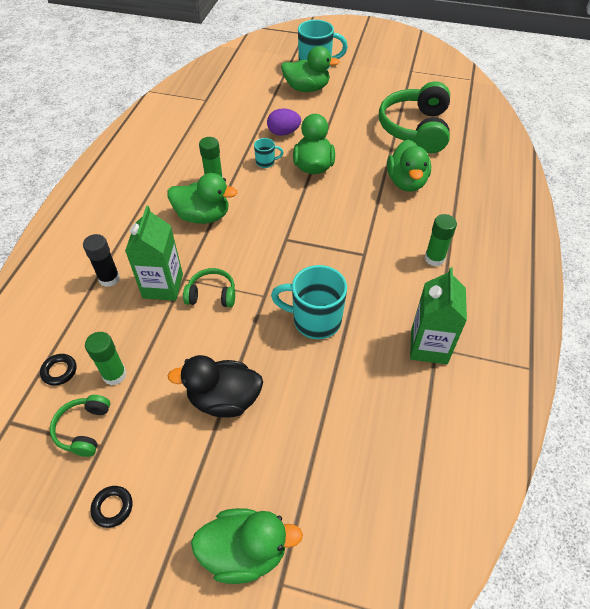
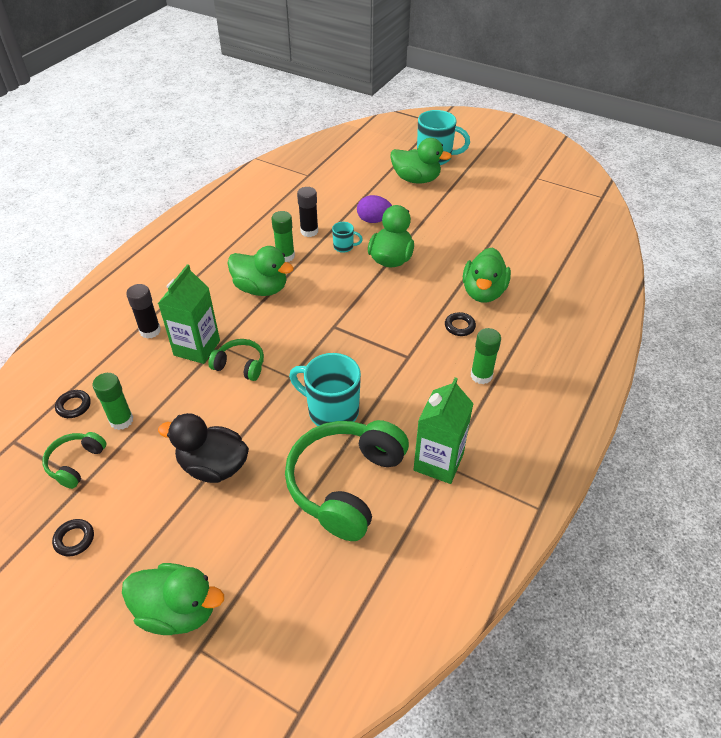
camera: 15 degrees right, 5 degrees down
green headphones [379,81,450,153] -> green headphones moved to [285,420,409,541]
none -> black glue stick [297,187,318,237]
none -> black ring [445,312,476,336]

